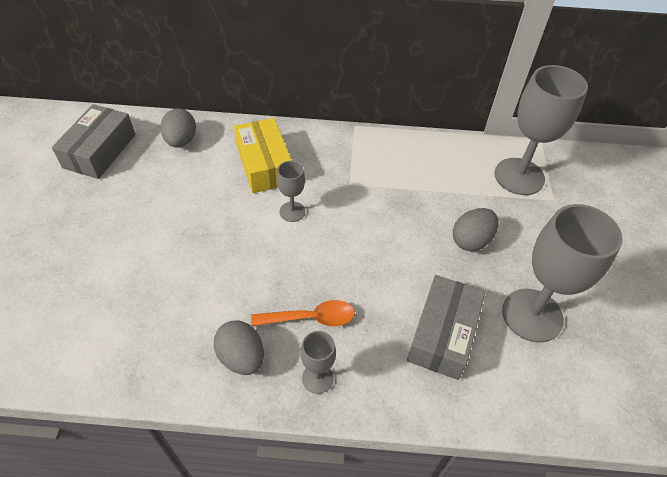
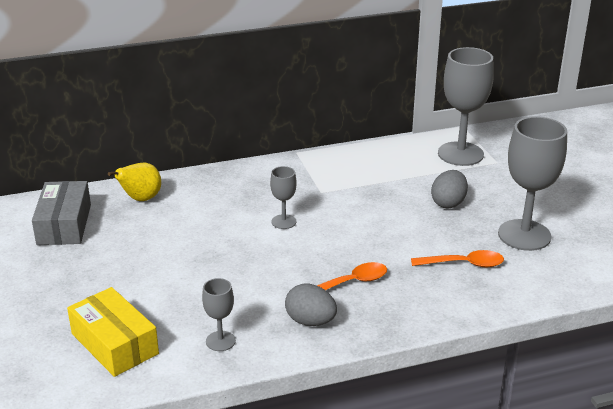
camera: 20 degrees left, 20 degrees down
grey egg [161,108,196,148] -> yellow pear [108,162,161,201]
yellow box [234,118,292,193] -> yellow box moved to [67,287,159,377]
grey goblet [300,331,336,394] -> grey goblet moved to [202,278,236,351]
grey box [407,275,486,380] -> orange spoon [411,250,504,267]

